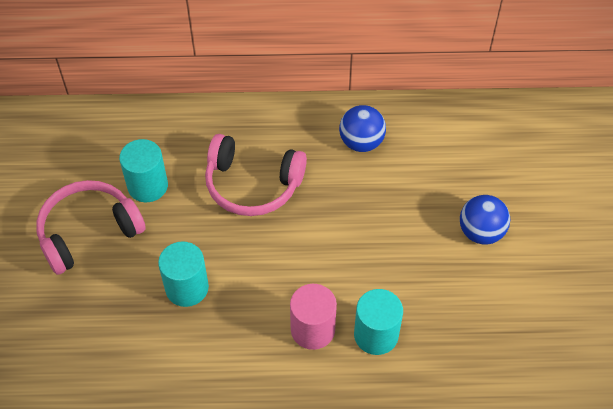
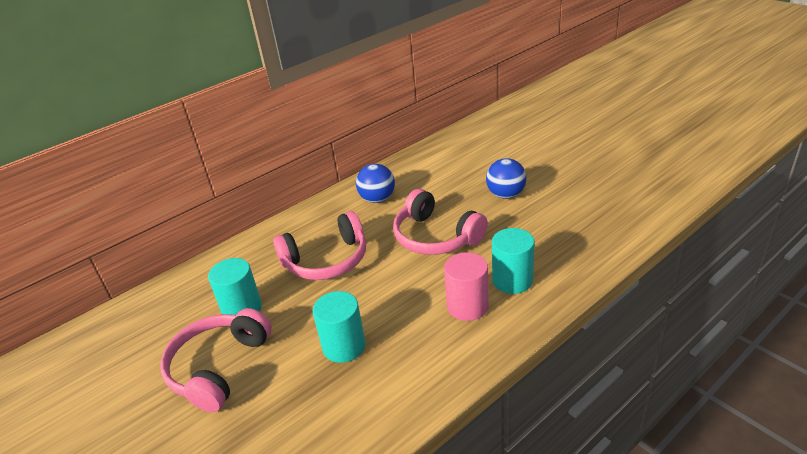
camera: 35 degrees left, 20 degrees down
none -> pink headphones [393,189,488,255]

